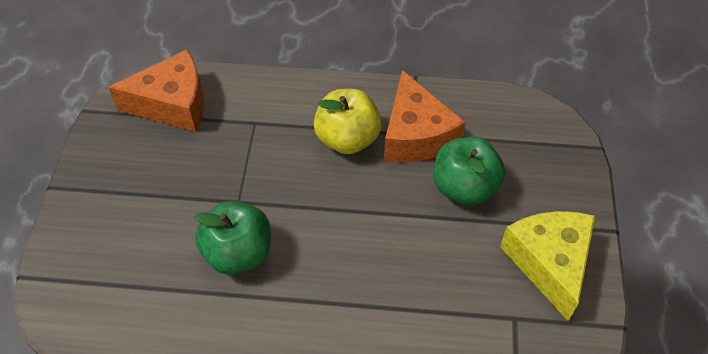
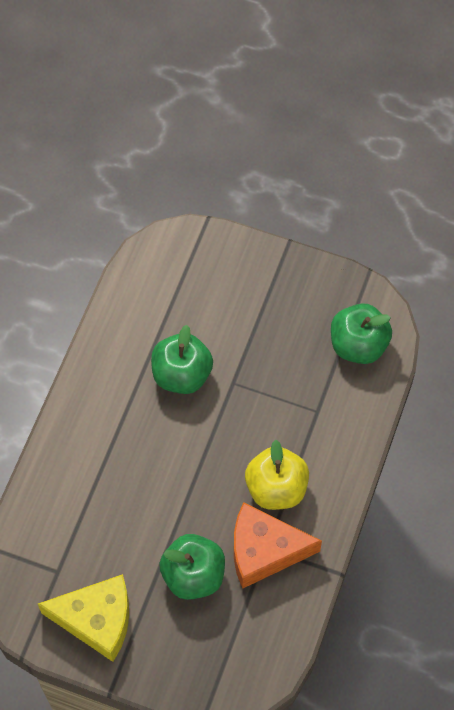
camera: 105 degrees right, 10 degrees up
orange cheese [108,49,204,132] -> green apple [331,303,392,364]

